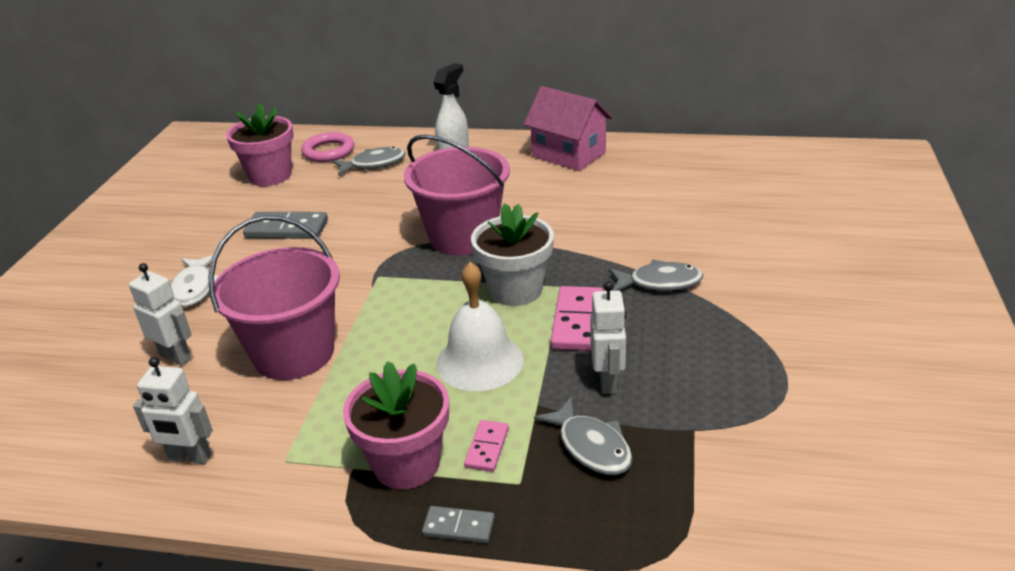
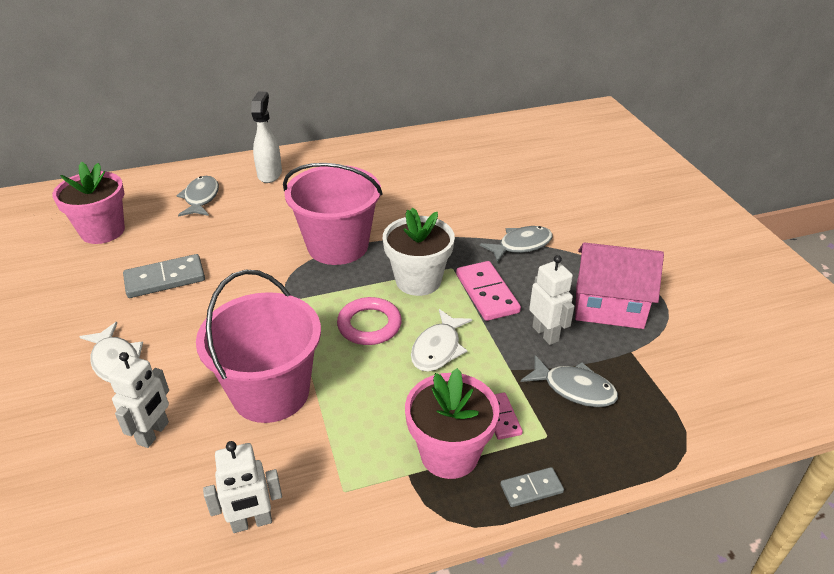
camera: 30 degrees left, 5 degrees up
white robot [129,263,192,366] -> white robot turned 105 degrees clockwise [108,352,169,448]
pink ring [301,132,354,162] -> pink ring moved to [337,297,402,345]
grey fish [333,147,406,176] -> grey fish turned 45 degrees counterclockwise [176,176,219,217]
white bell [436,262,524,391] -> white fish [411,309,472,372]
pink house [524,86,613,171] -> pink house moved to [575,243,664,329]

